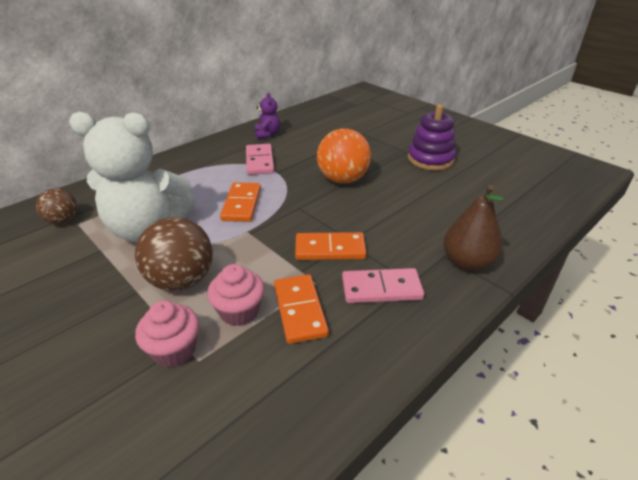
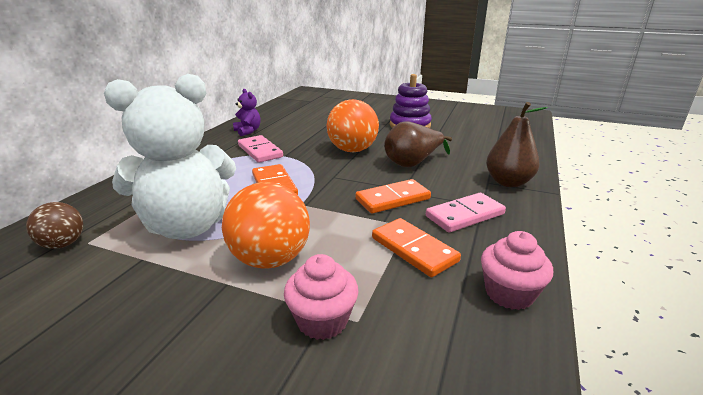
camera: 25 degrees left, 10 degrees down
brown ball [135,217,213,291] -> orange ball [222,182,310,269]
pink cupcake [207,264,265,326] -> pink cupcake moved to [481,231,553,310]
none -> brown pear [384,121,452,167]

